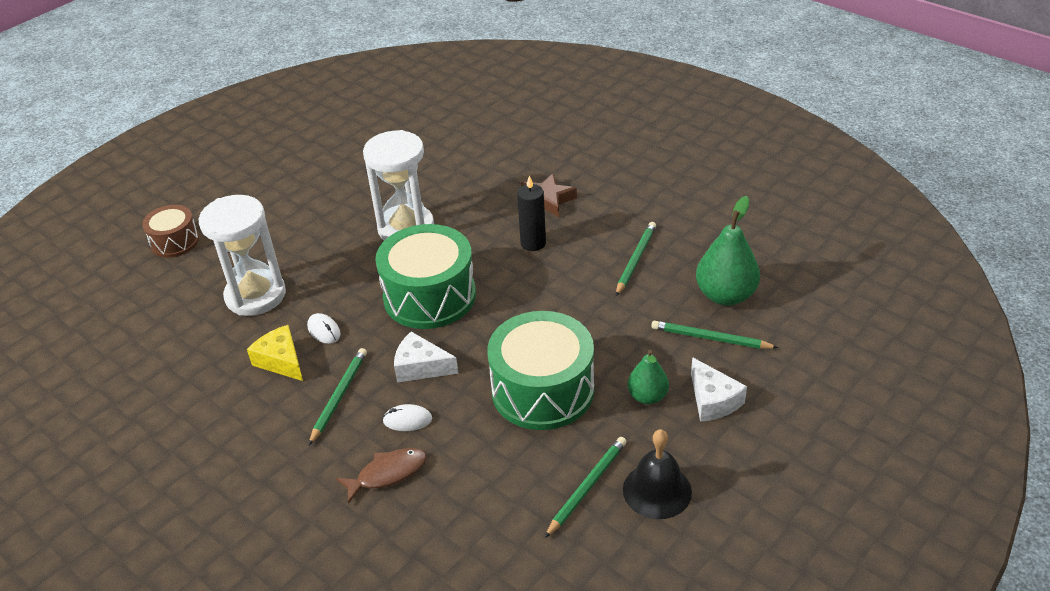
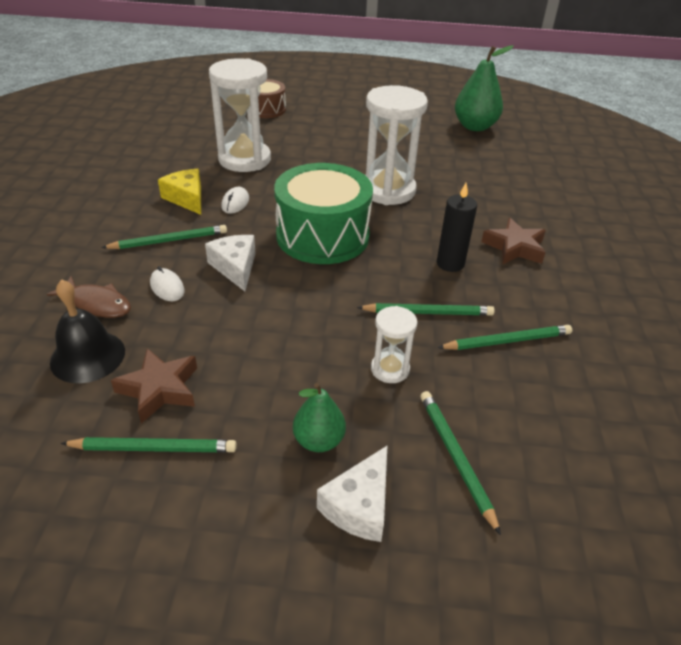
camera: 50 degrees right, 0 degrees up
yellow cheese [247,325,303,381] -> yellow cheese turned 45 degrees counterclockwise [158,169,201,215]
green drum [487,311,594,430] -> none
black bell [623,429,692,519] -> black bell moved to [50,279,125,383]
green pear [696,196,760,306] -> green pear moved to [455,45,514,131]
none -> brown star [111,348,197,424]
none -> green pencil [357,303,495,316]
none -> white hourglass [371,306,418,383]

